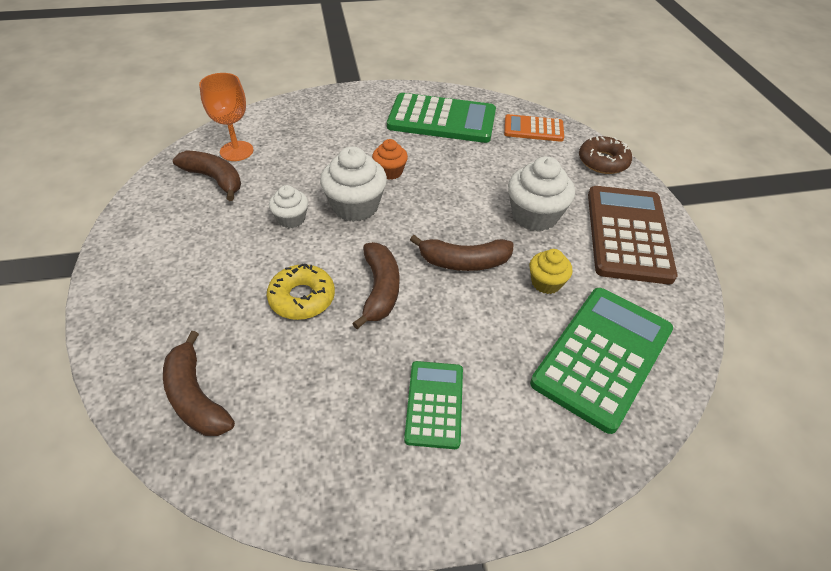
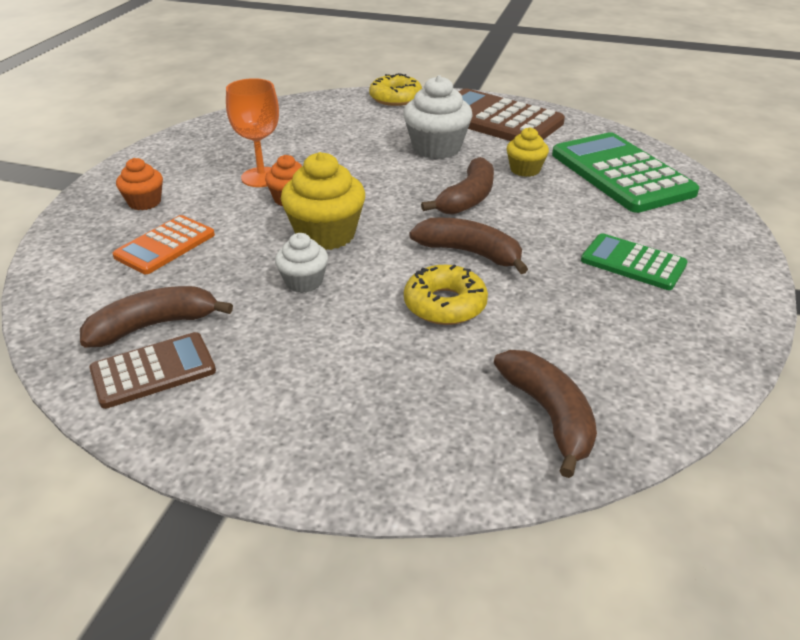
camera: 60 degrees left, 10 degrees down
brown banana [163,331,235,436] -> brown banana turned 105 degrees counterclockwise [494,350,597,478]
orange goblet [199,73,253,161] -> orange goblet moved to [226,78,279,187]
white cupcake [320,146,387,222] -> yellow cupcake [281,152,365,250]
green calculator [387,93,496,143] -> none
orange calculator [504,114,564,142] -> orange calculator moved to [112,215,215,274]
brown donut [579,136,632,174] -> yellow donut [369,73,422,106]
none -> brown calculator [89,332,216,409]
none -> orange cupcake [116,158,163,210]

